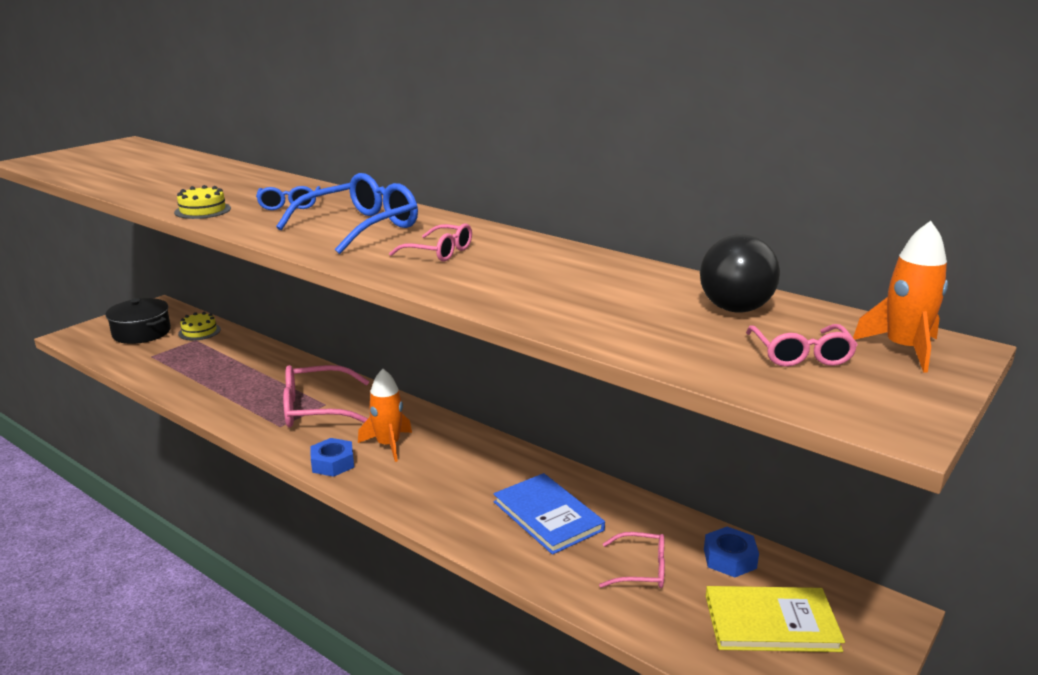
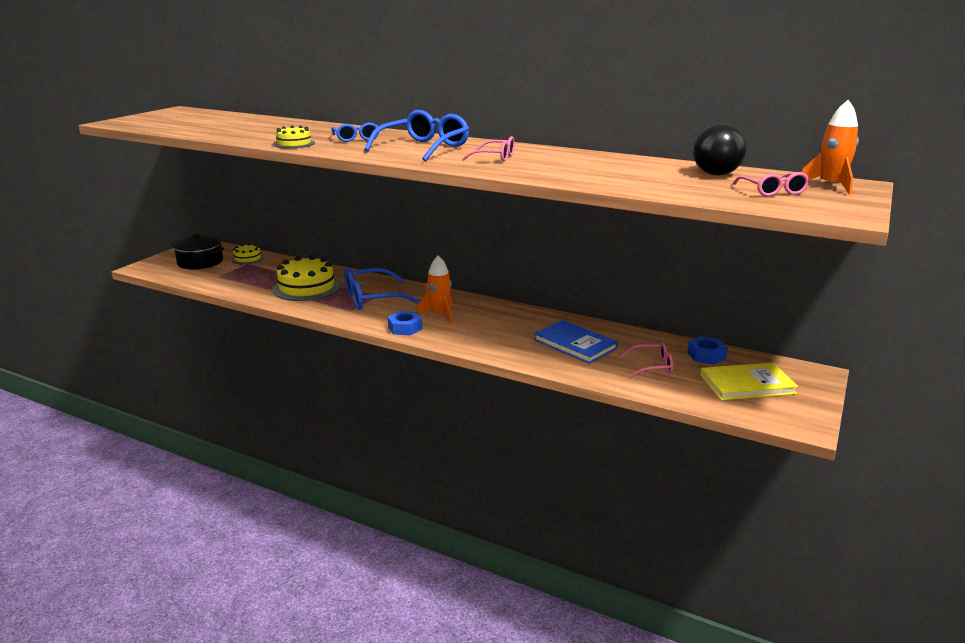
camera: 10 degrees left, 0 degrees up
pink glasses [283,365,370,428] -> blue glasses [344,268,420,310]
none -> yellow cake [272,255,341,301]

